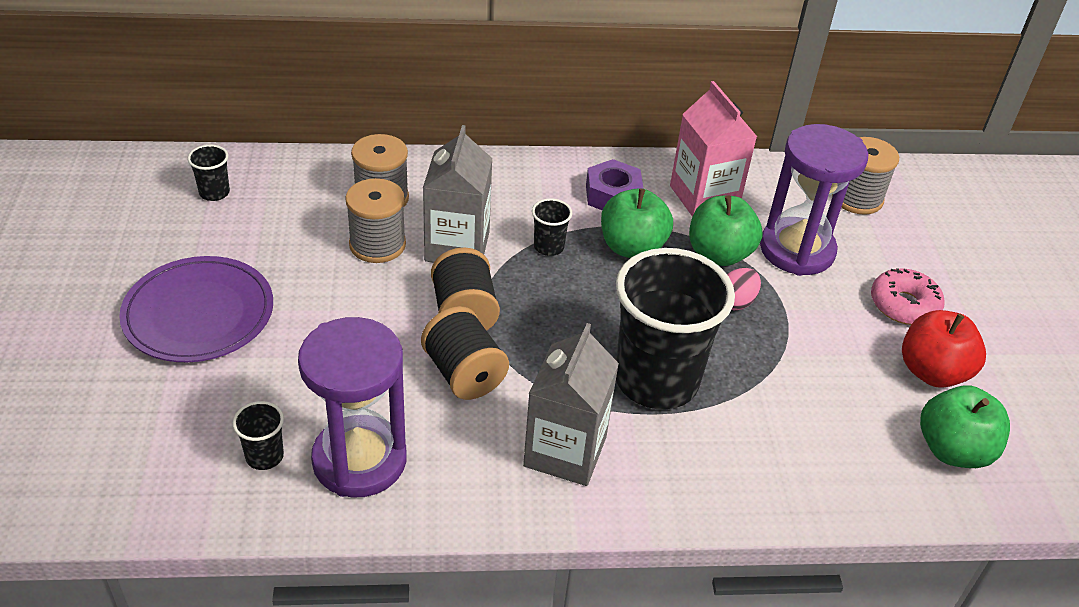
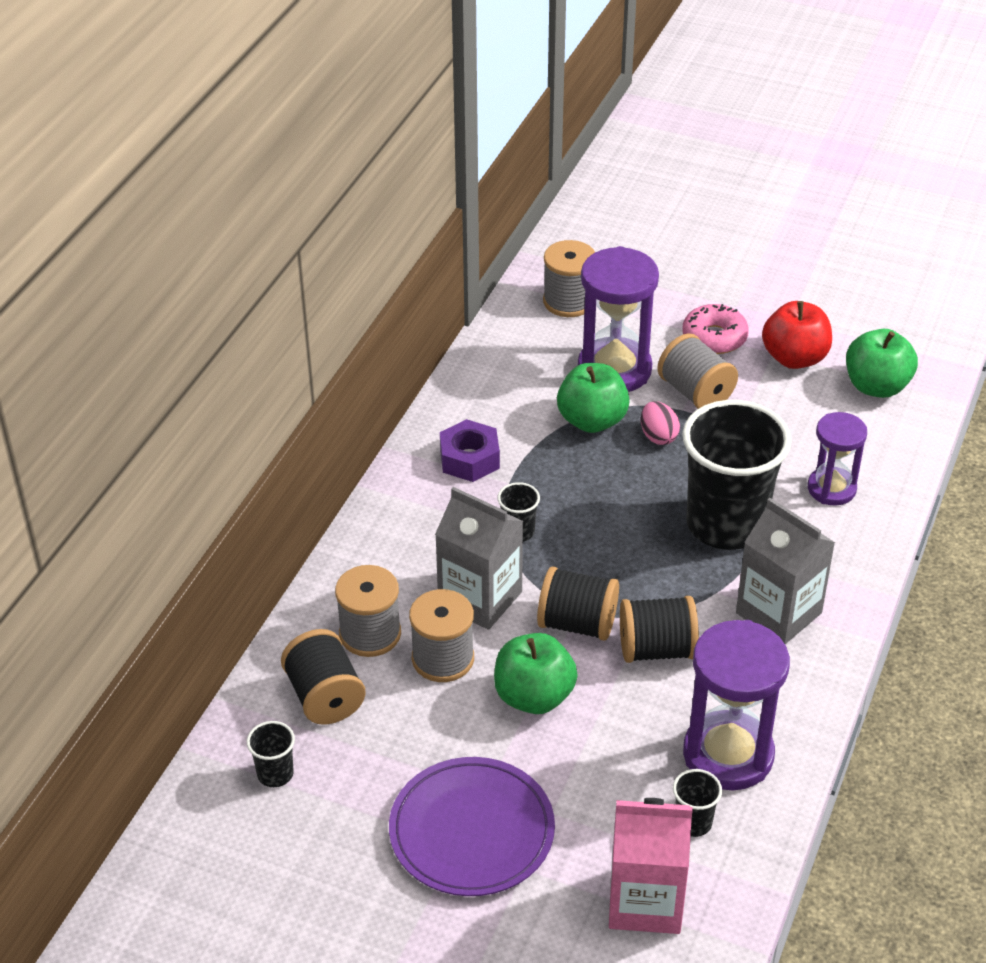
camera: 60 degrees left, 0 degrees up
green apple [601,188,673,258] -> green apple moved to [494,633,578,714]
pink carton [670,81,757,217] -> pink carton moved to [609,798,693,934]
none -> black spool [281,629,366,725]
none -> grey spool [657,334,738,409]
none -> purple hourglass [808,412,867,506]

